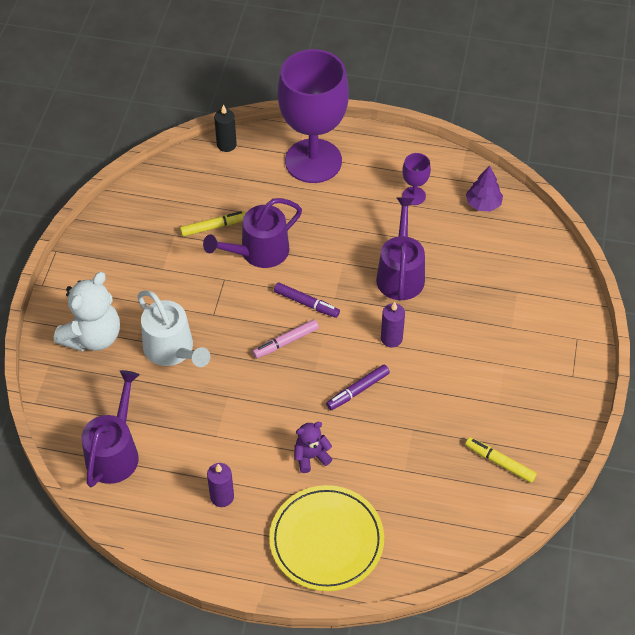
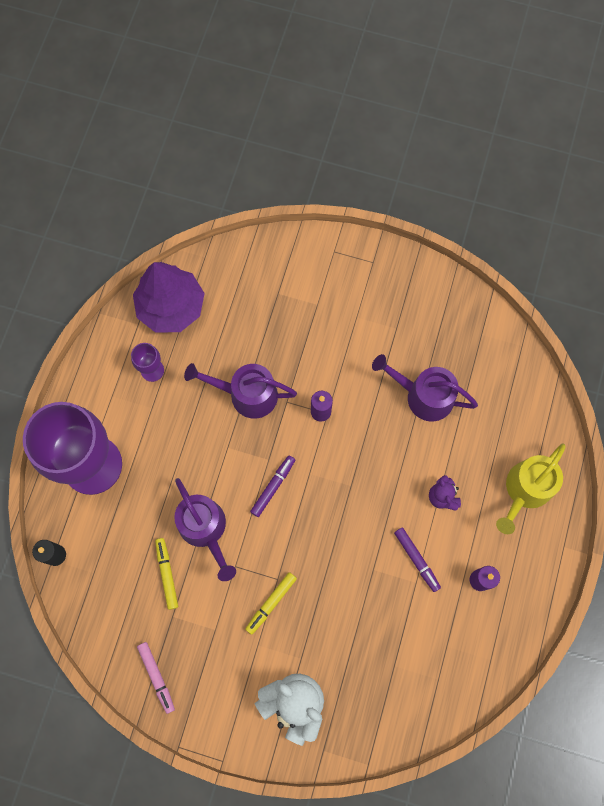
camera: 85 degrees left, 20 degrees up
purple watering can [81,370,140,487] -> purple watering can moved to [372,354,478,422]
white watering can [137,290,210,367] -> none
pink marker [252,319,319,358] -> pink marker moved to [137,642,175,714]
yellow plate [269,485,384,591] -> yellow watering can [496,443,566,534]
purple marker [326,365,390,410] -> purple marker moved to [394,527,441,592]
yellow marker [465,437,537,483] -> yellow marker moved to [245,572,297,635]
purple tree [466,165,503,211] -> purple tree [133,262,205,333], size x1.95

